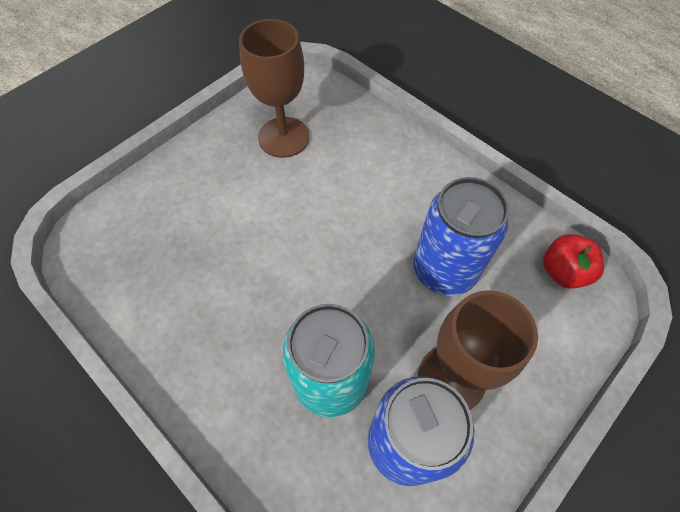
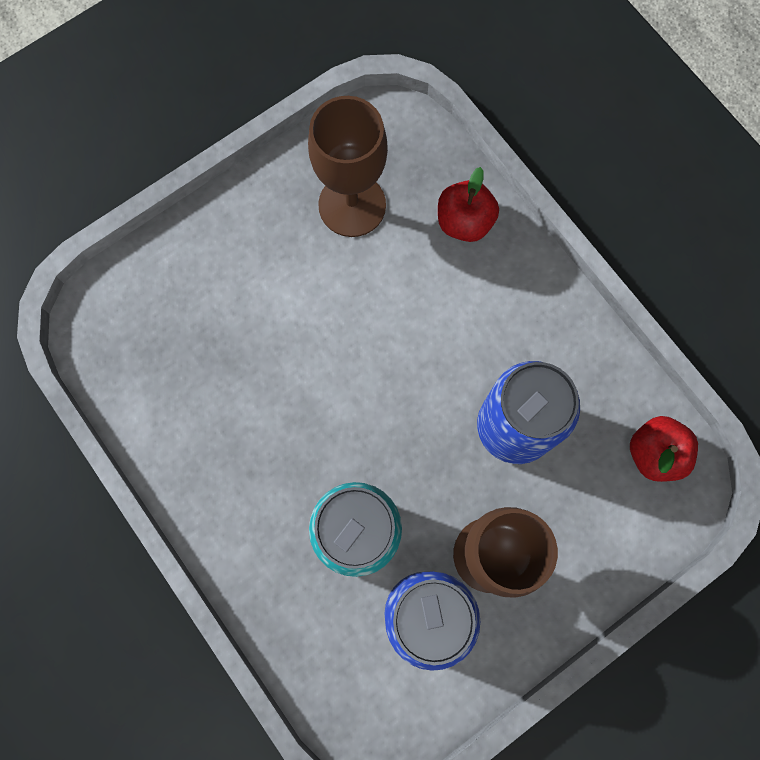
camera: 10 degrees right, 15 degrees up
none -> red apple [438,167,499,242]

